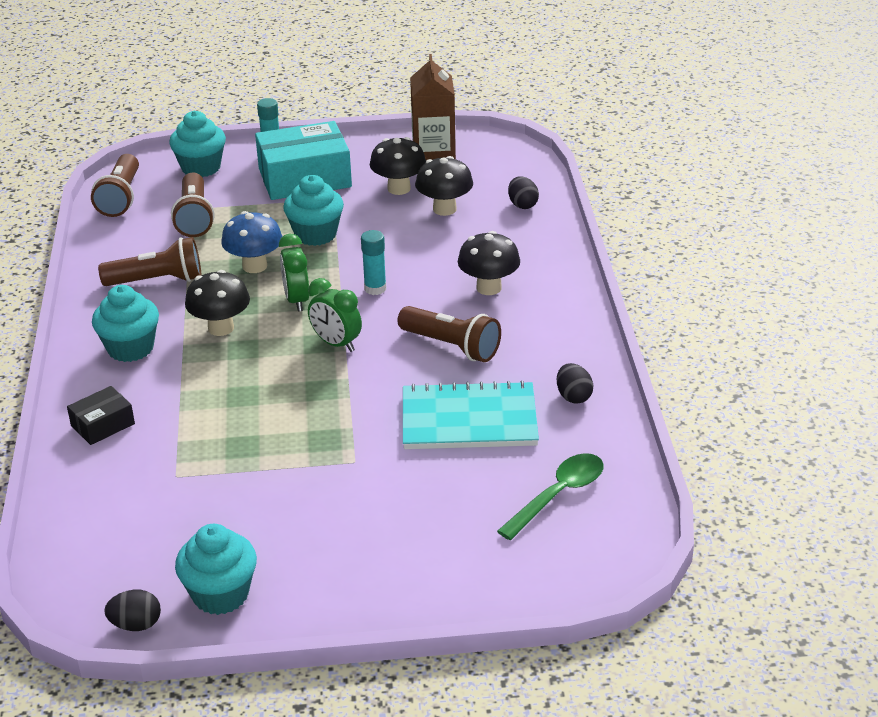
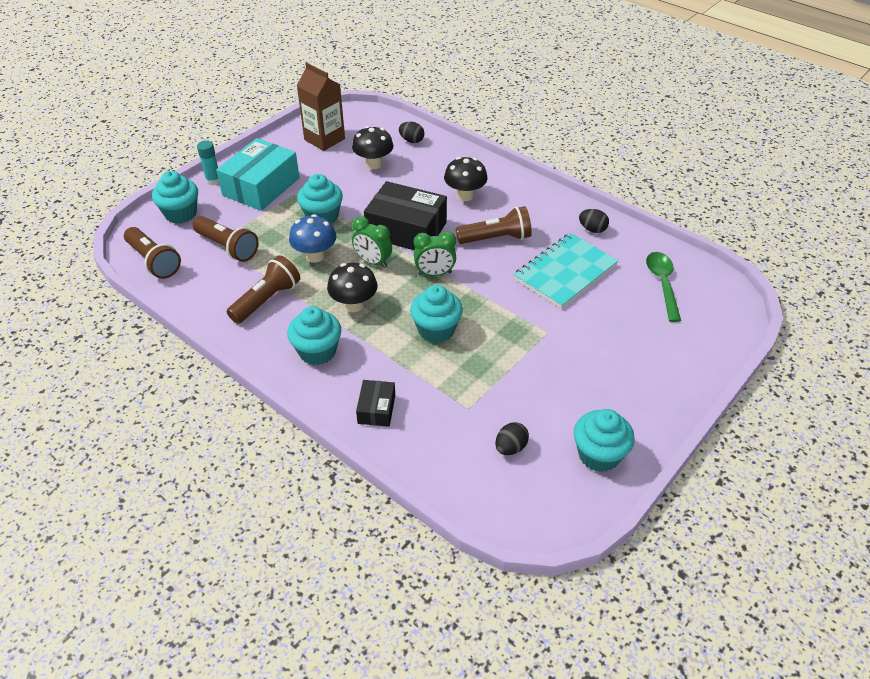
camera: 45 degrees left, 10 degrees up
black egg [104,590,161,631] -> black egg moved to [495,422,529,455]
turquoise glue stick [361,230,386,295] -> black box [364,181,447,250]
black mushroom [370,137,426,195] -> none
none -> turquoise cupcake [410,285,463,343]

